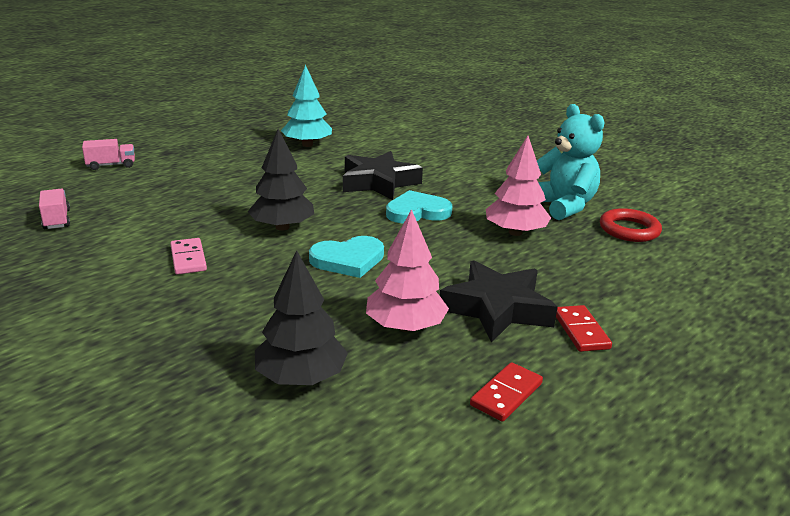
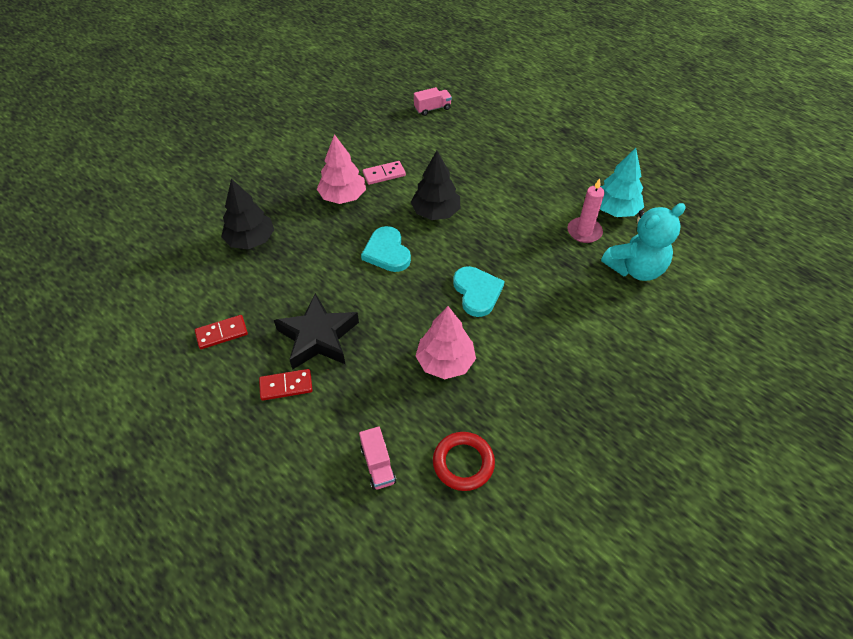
camera: 90 degrees right, 25 degrees up
pink truck [82,139,135,170] -> pink truck moved to [359,427,396,490]
black star [343,151,423,200] -> none
pink tree [366,209,449,332] -> pink tree moved to [317,134,366,204]
red domino [470,362,543,422] -> red domino turned 60 degrees counterclockwise [195,315,248,349]
turquoise teddy bear [537,104,605,220] -> turquoise teddy bear moved to [601,203,686,281]
none -> pink candle [567,178,604,243]

